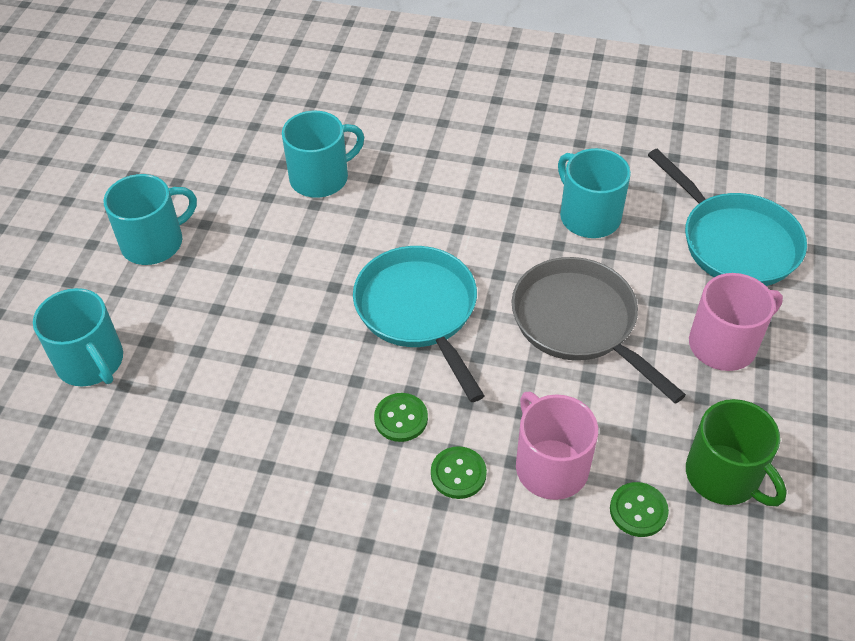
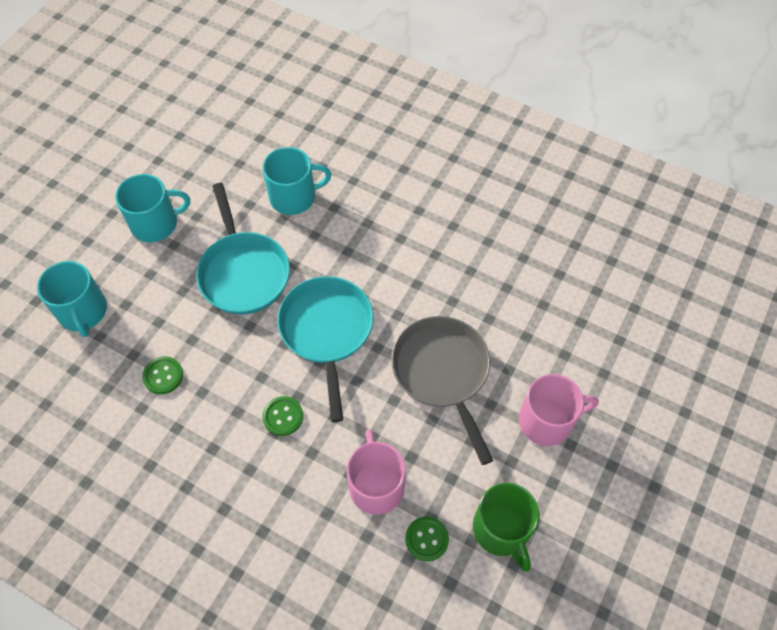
camera: 15 degrees right, 10 degrees up
green button [431,446,487,499] -> green button moved to [142,356,183,394]
turquoise mug [558,148,631,238] -> none
turquoise pan [648,149,807,286] -> turquoise pan moved to [196,183,290,315]

